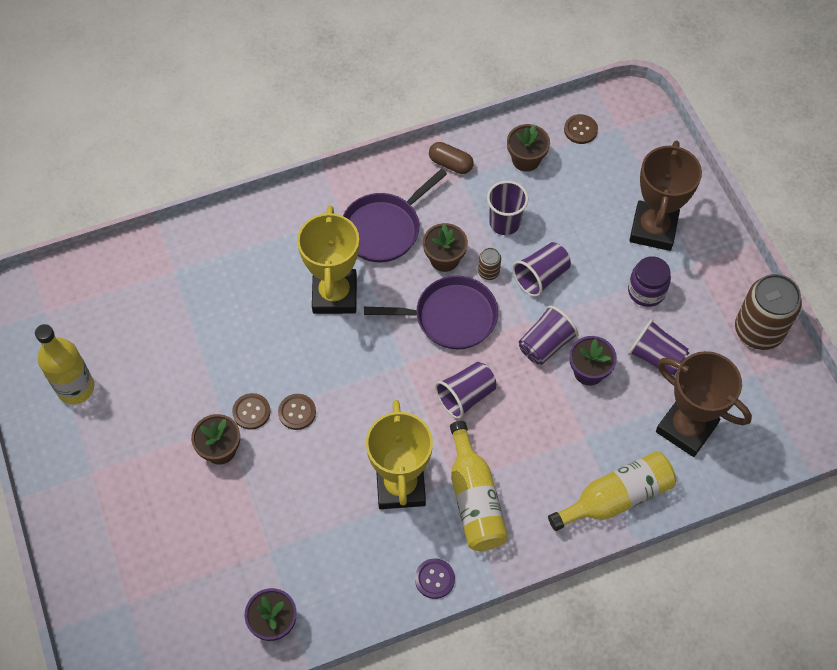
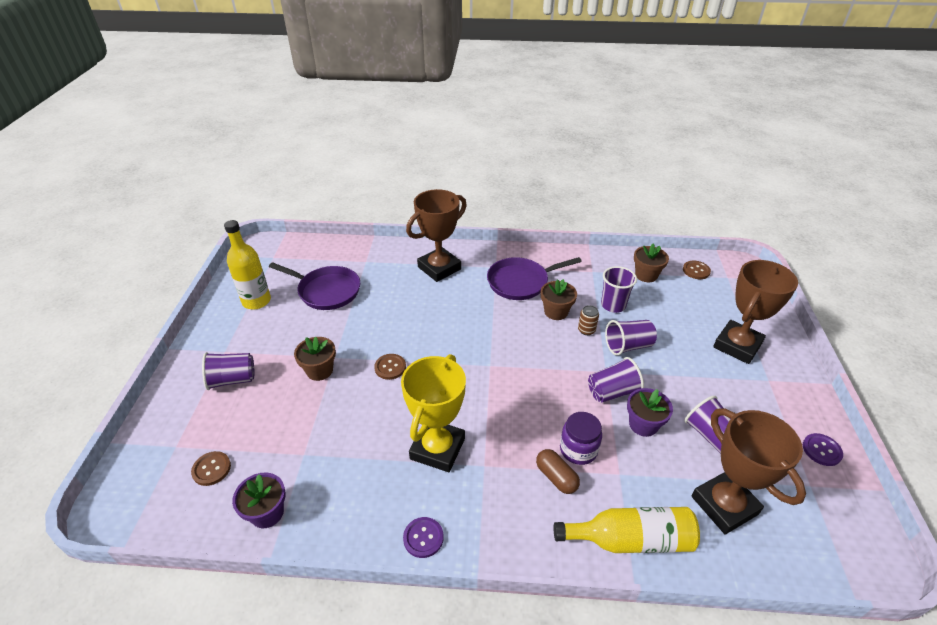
camera: 25 degrees right, 20 degrees down
brown button [232,393,271,430] -> brown button moved to [191,451,231,486]
yellow trophy [297,206,359,314] -> none
purple pan [364,276,498,349] -> purple pan moved to [269,262,360,310]
brown capsule [429,142,474,174] -> brown capsule moved to [536,449,580,494]
purple cup [435,362,496,419] -> purple cup moved to [202,352,254,390]
yellow bottle [450,421,508,551] -> none
purple jar [628,256,671,307] -> purple jar moved to [560,412,602,465]
brown can [735,274,802,350] -> purple button [803,433,843,466]
none -> brown trophy [406,189,467,282]

